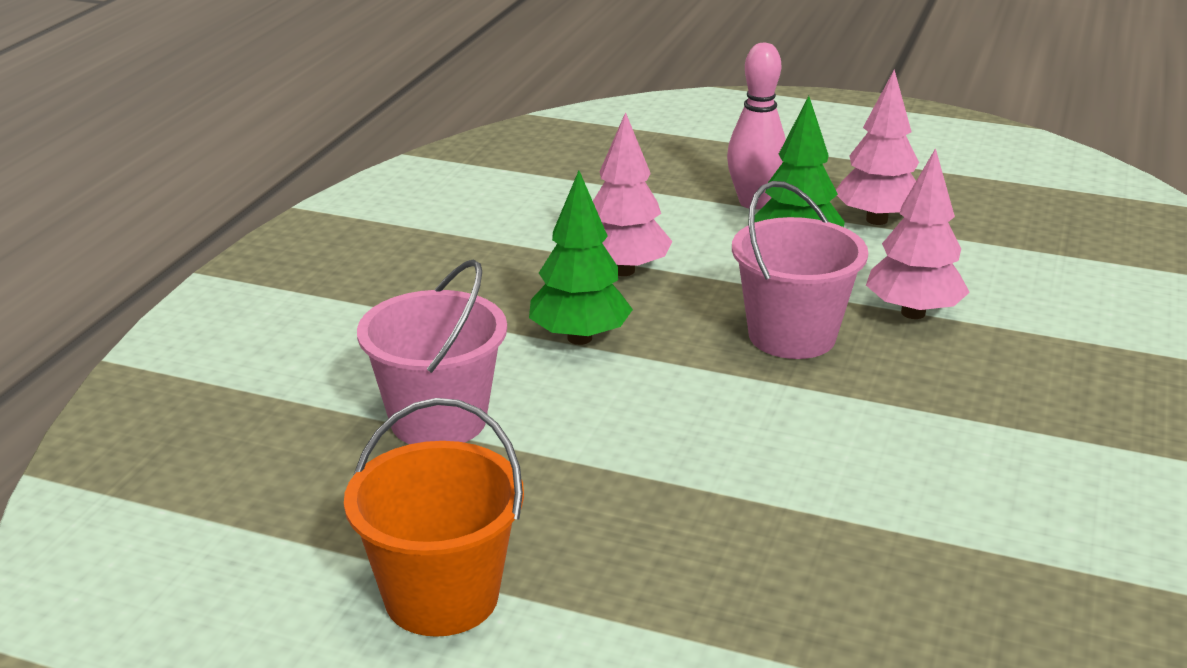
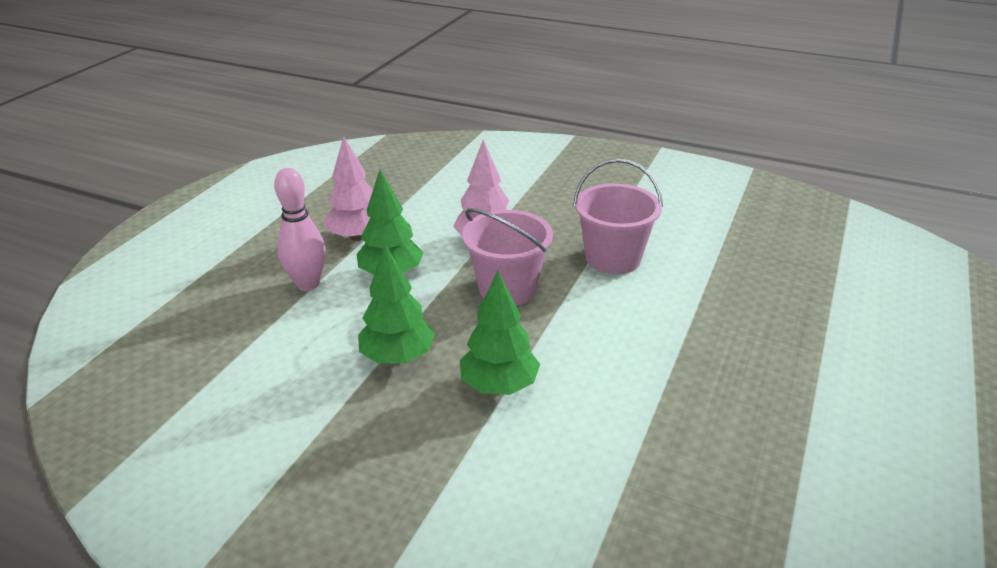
camera: 85 degrees left, 5 degrees up
orange bucket [344,398,524,637] -> none
pink bucket [357,259,507,444] -> pink bucket moved to [573,159,663,274]
pink tree [593,112,672,276] -> green tree [358,244,435,364]

